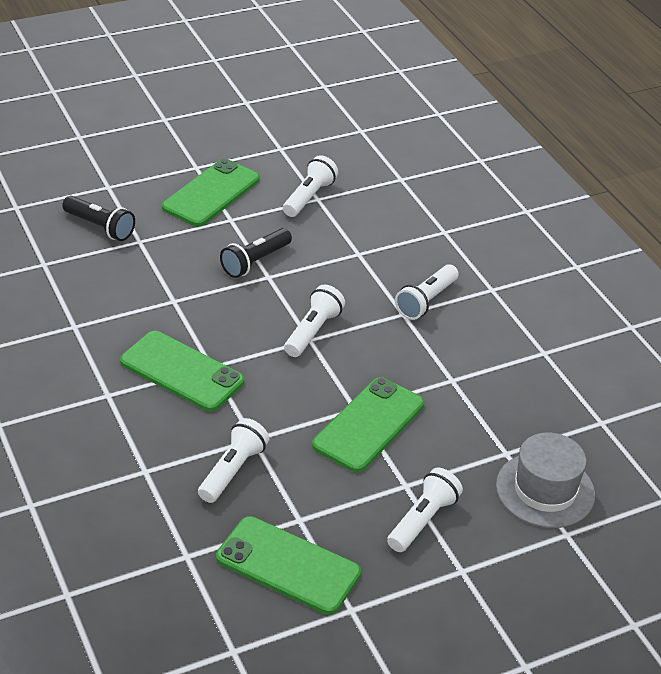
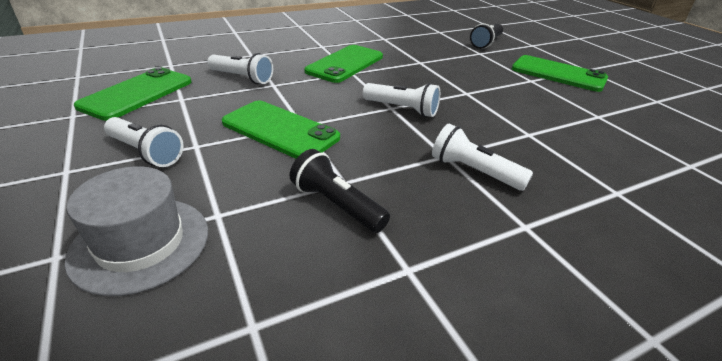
camera: 90 degrees right, 5 degrees down
black flashlight [220,228,292,278] -> black flashlight moved to [290,149,390,233]
white flashlight [283,155,338,217] -> none

